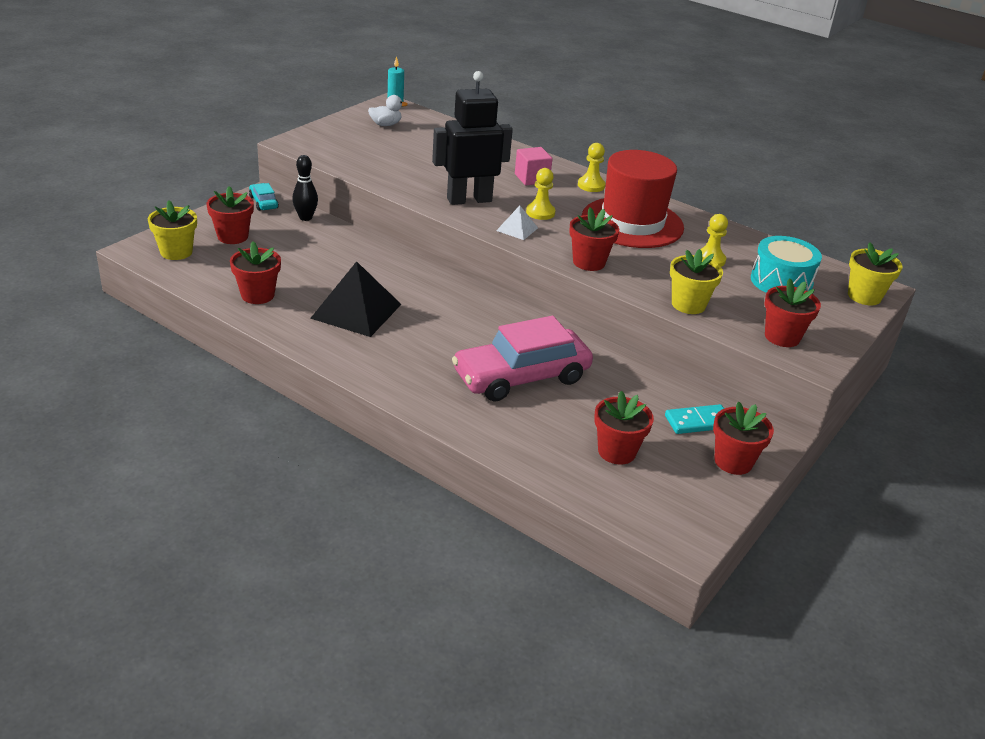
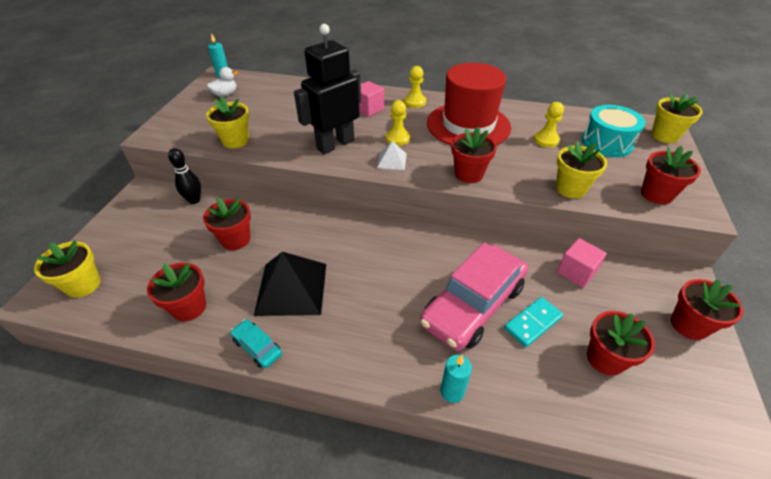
camera: 20 degrees left, 10 degrees up
red flower pot [207,186,254,244] -> red flower pot moved to [203,198,251,250]
turquoise car [249,183,279,211] -> turquoise car moved to [230,319,282,368]
turquoise domino [665,404,724,434] -> turquoise domino moved to [504,297,563,347]
none -> yellow flower pot [206,96,249,148]
none -> turquoise candle [441,355,472,403]
none -> pink cube [557,238,607,288]

